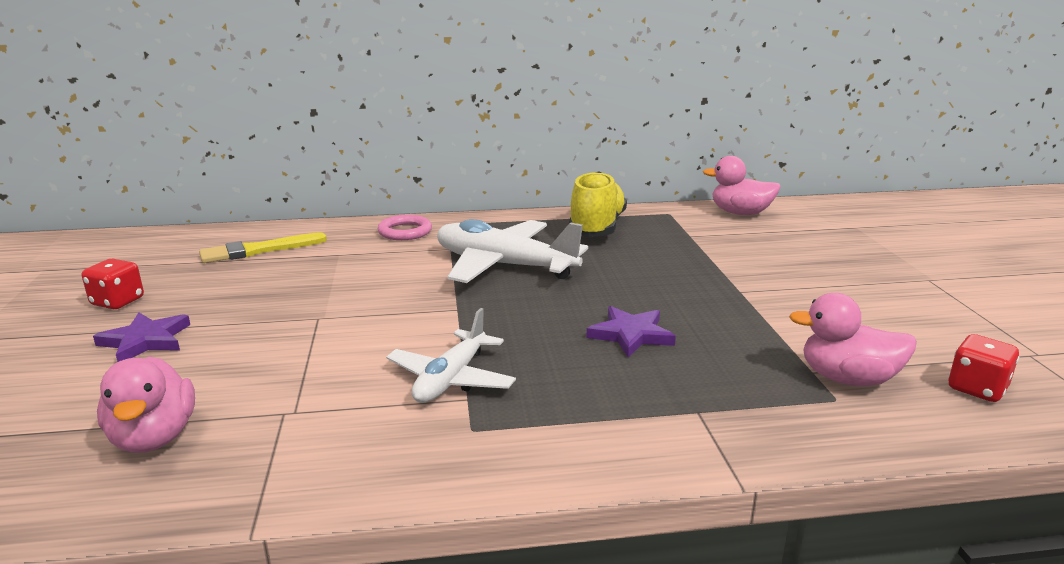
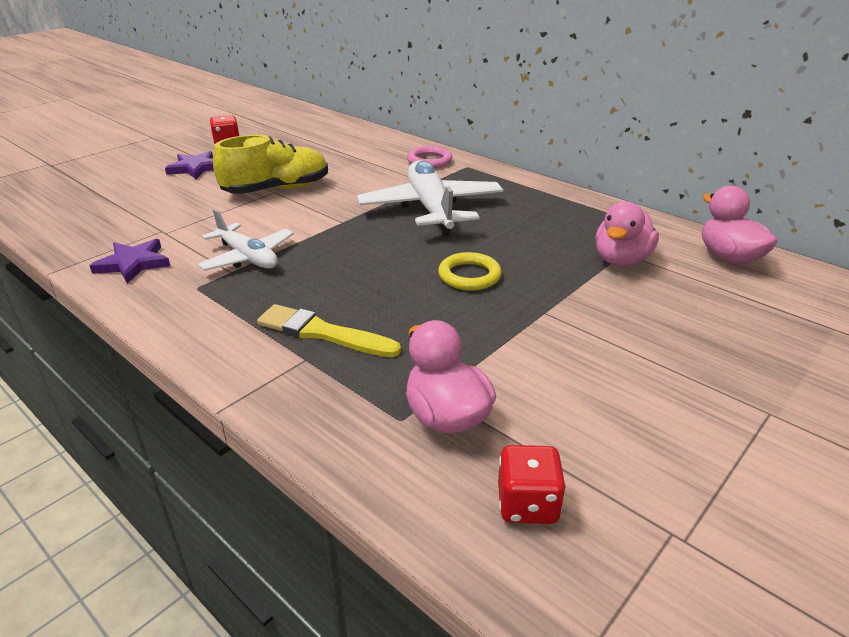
camera: 50 degrees right, 10 degrees up
pink duck [97,357,195,453] -> pink duck moved to [595,201,659,266]
yellow brush [199,232,327,263] -> yellow brush moved to [257,304,401,357]
white plane [386,308,516,403] -> white plane turned 120 degrees counterclockwise [197,209,294,271]
yellow shoe [569,171,627,237] -> yellow shoe moved to [213,135,328,194]
purple star [586,306,676,357] -> purple star moved to [89,239,170,284]
none -> yellow ring [438,252,502,291]

